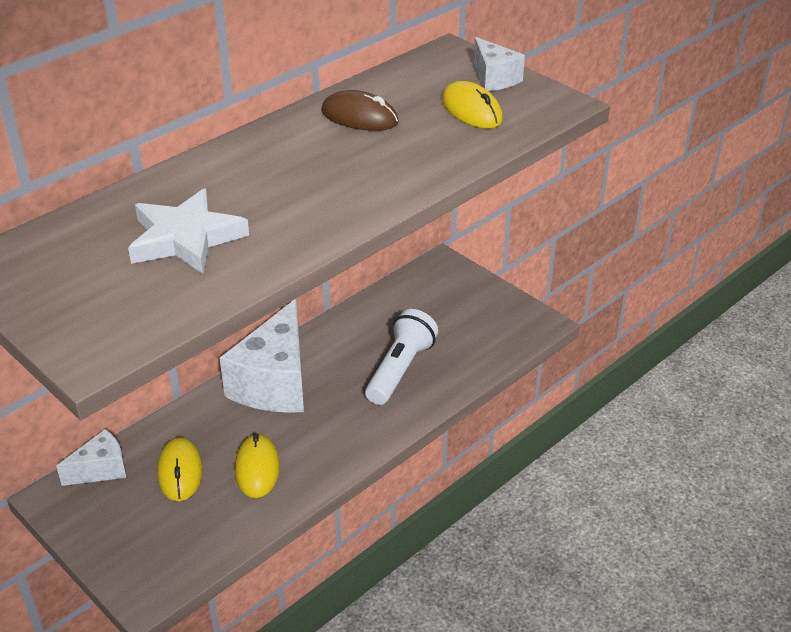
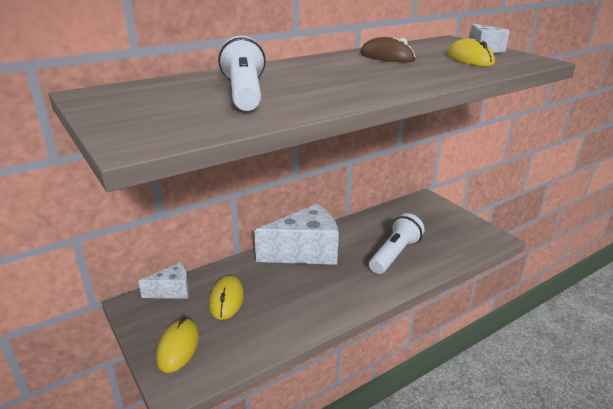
camera: 10 degrees right, 10 degrees down
white star [128,188,249,274] -> white flashlight [218,35,266,111]
white cheese [220,299,304,413] -> white cheese turned 135 degrees counterclockwise [254,204,339,265]
yellow mouse [235,433,280,498] -> yellow mouse moved to [156,317,199,373]

